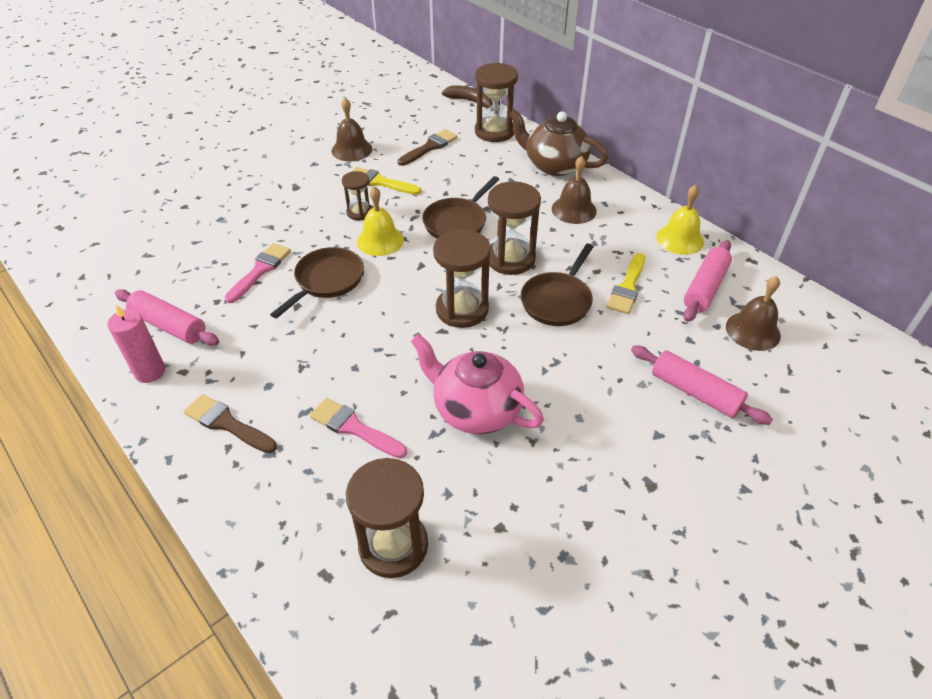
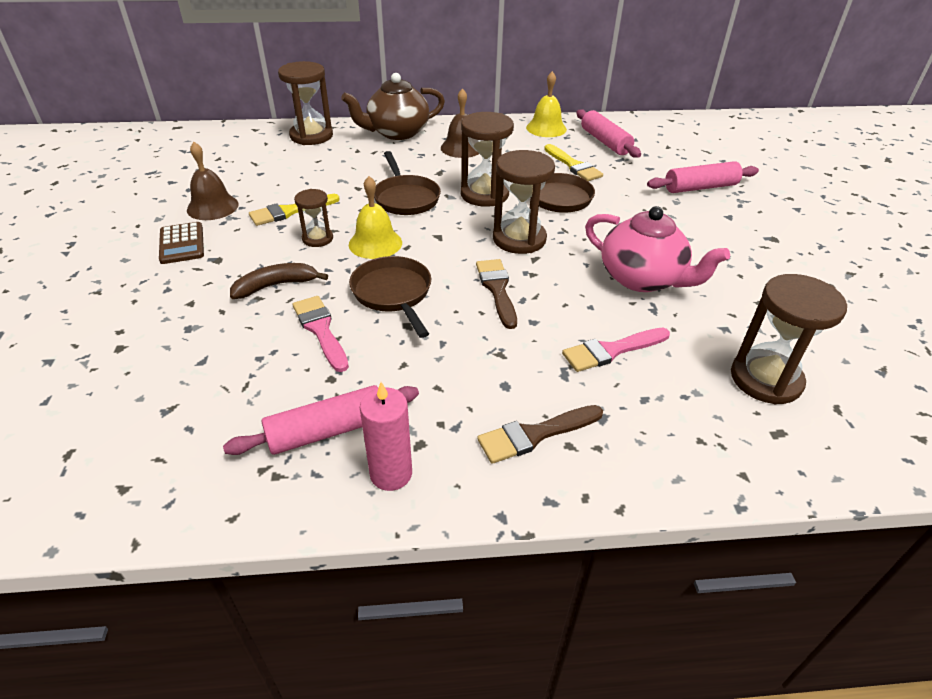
camera: 55 degrees left, 5 degrees down
brown brush [398,129,458,166] -> brown brush moved to [476,259,517,329]
pink teapot [411,334,544,434] -> pink teapot turned 120 degrees counterclockwise [585,206,730,292]
brown banana [442,85,493,108] -> brown banana moved to [230,263,328,299]
brown bell [726,276,781,351] -> none
none -> brown calculator [159,222,204,264]

